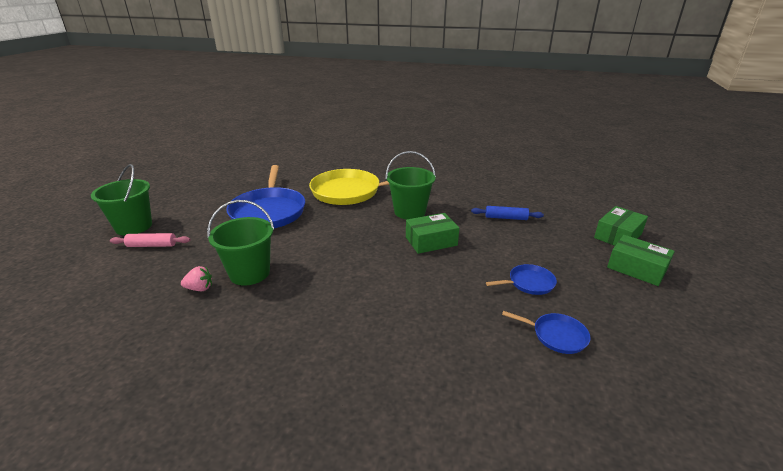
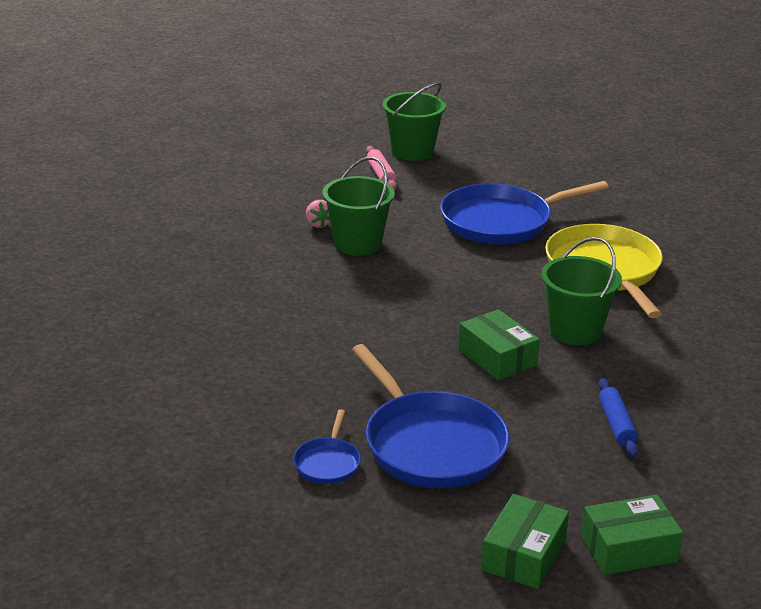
camera: 75 degrees right, 0 degrees up
blue pan [486,264,557,295] -> blue pan [352,344,509,488], size x2.16
green box [594,206,648,246] -> green box turned 45 degrees counterclockwise [581,495,683,575]

